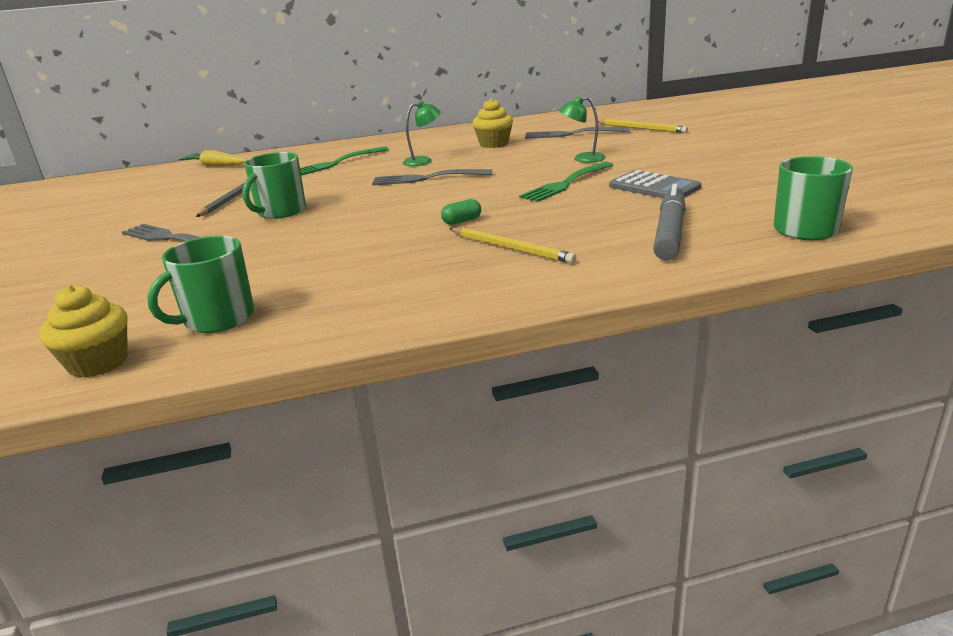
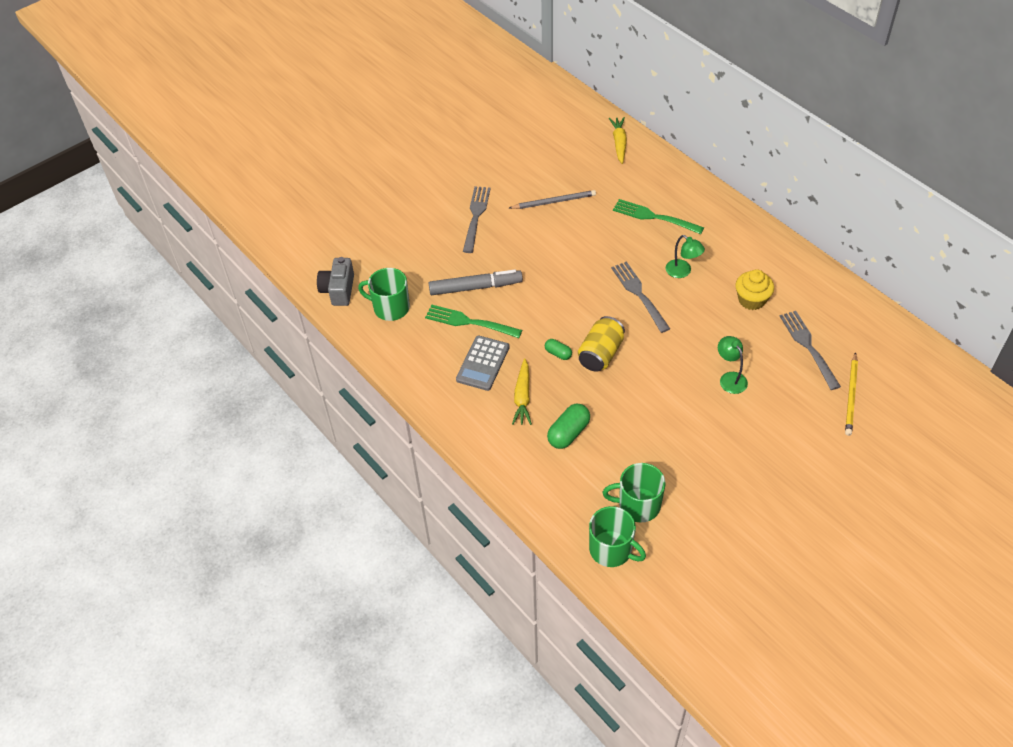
camera: 65 degrees right, 25 degrees up
yellow cupcake [39,285,128,378] -> grey camera [317,257,354,306]
green mug [242,152,306,219] -> green mug moved to [603,463,666,523]
yellow pencil [450,228,576,264] -> yellow carrot [512,358,532,425]
green fork [519,162,613,202] -> green fork moved to [425,305,522,338]
grey calculator [609,170,702,198] -> grey calculator moved to [456,336,509,391]
grey marker [653,184,686,260] -> grey marker moved to [429,270,523,295]
none -> green capsule [547,404,590,449]
none -> yellow can [578,316,625,372]

